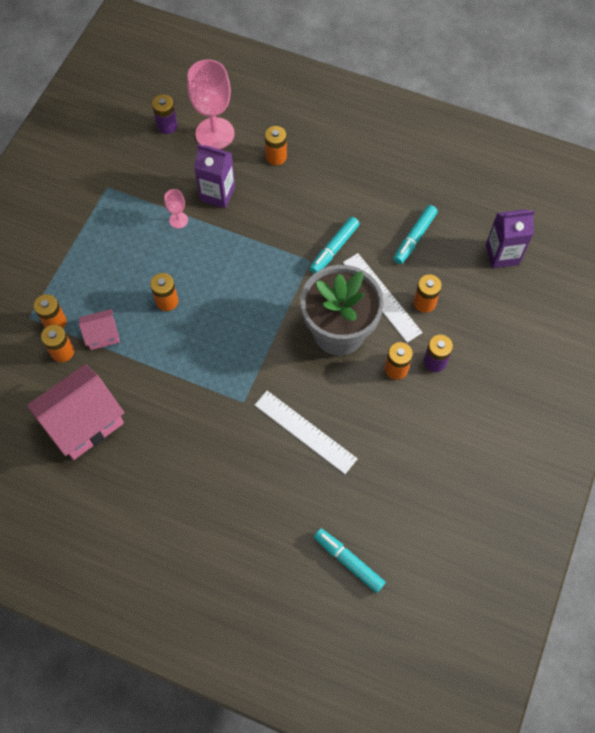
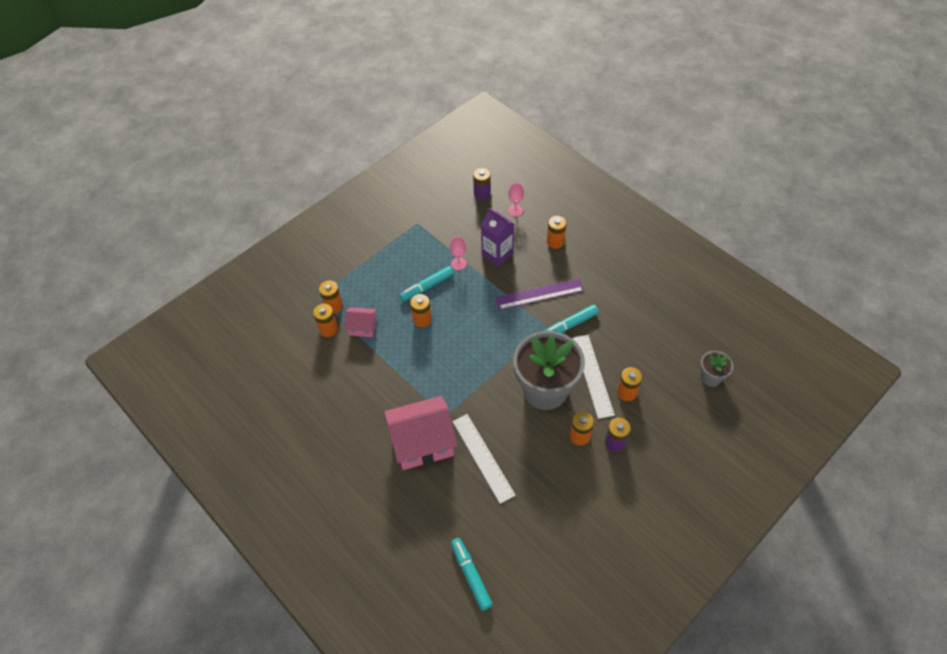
camera: 25 degrees right, 10 degrees down
pink house [27,364,124,460] -> pink house moved to [384,396,457,470]
pink goblet [187,59,235,149] -> pink goblet [508,183,524,216], size x0.46
turquoise marker [393,205,438,264] -> turquoise marker moved to [400,266,454,302]
purple carton [486,209,535,269] -> grey flower pot [700,351,733,387]
none -> purple ruler [495,279,584,310]

